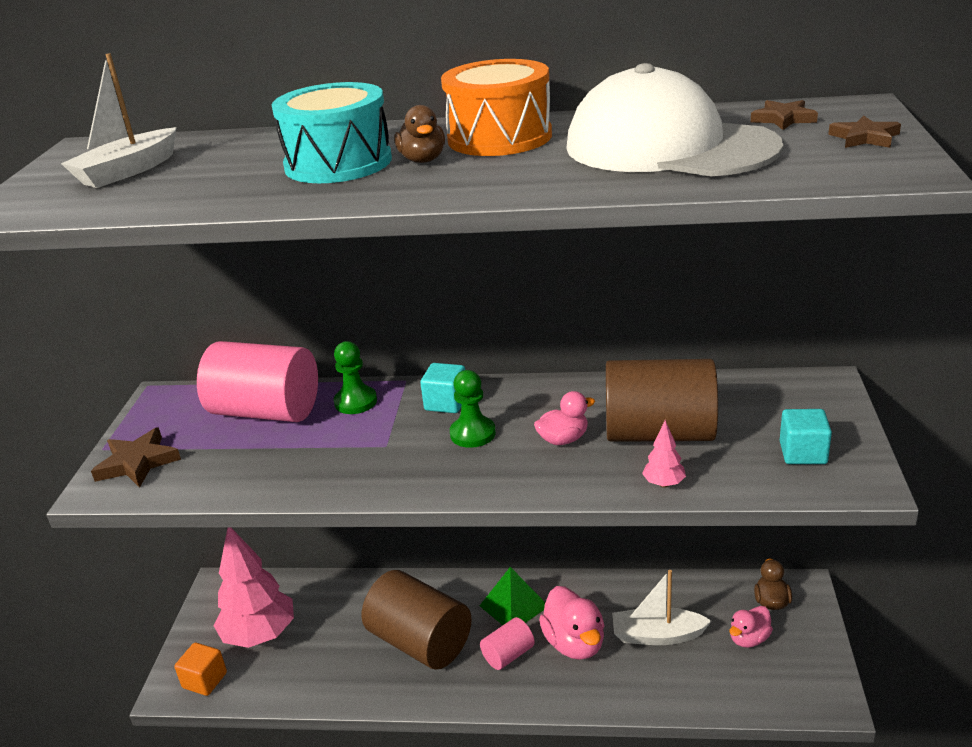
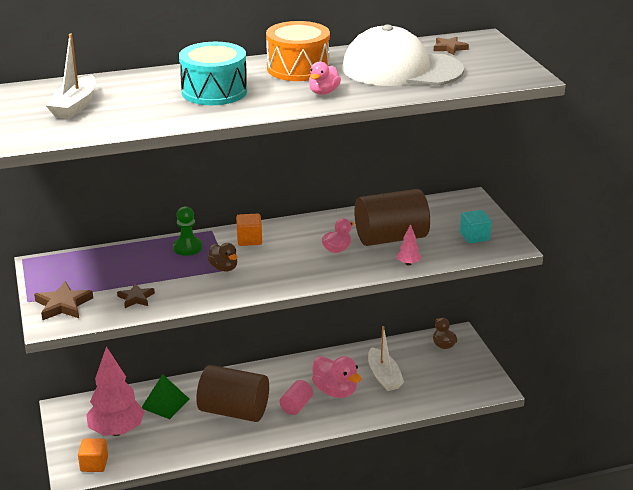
camera: 25 degrees left, 0 degrees up
pink cylinder [197,341,318,422] -> none
brown duck [394,105,445,163] -> brown duck moved to [207,243,237,271]
turquoise cube [420,363,465,413] -> orange cube [236,214,262,246]
green pawn [450,370,496,448] -> none
green pyramid [480,567,545,625] -> green pyramid moved to [142,374,190,419]
white boat [612,570,711,645] -> white boat turned 90 degrees counterclockwise [368,326,404,391]
pink duck [729,606,773,648] -> pink duck moved to [309,61,341,95]
brown star [828,115,901,148] -> brown star moved to [117,283,155,308]

